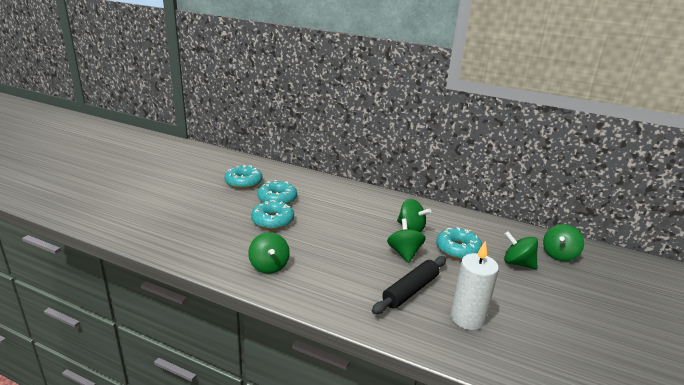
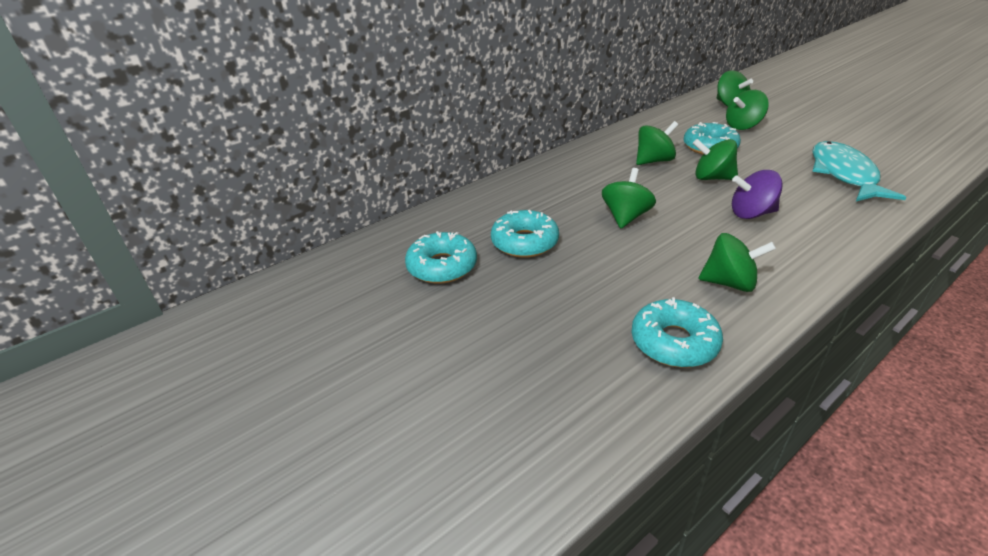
camera: 60 degrees left, 10 degrees up
turquoise donut [251,200,294,230] -> turquoise donut moved to [632,297,723,368]
black rolling pin [372,256,446,314] -> none
white candle [451,241,499,330] -> turquoise fish [812,141,906,201]
none -> green spinning top [602,168,656,228]
none -> purple spinning top [732,170,783,219]

